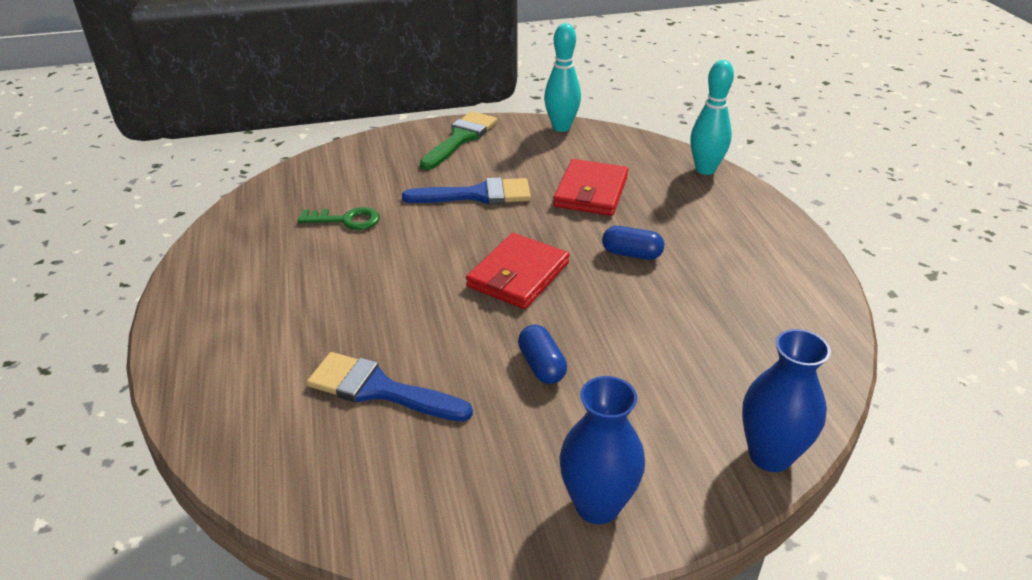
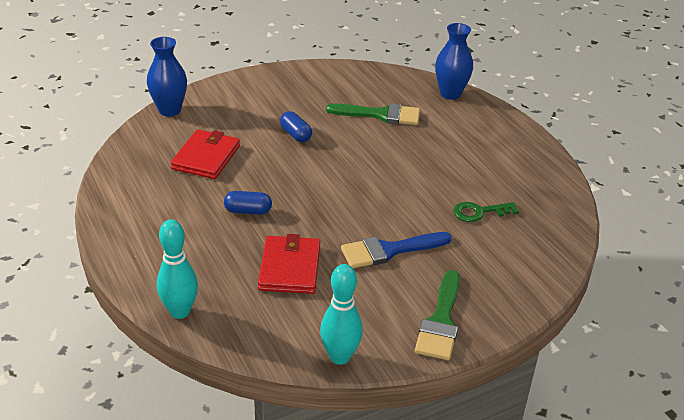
camera: 165 degrees right, 0 degrees up
blue brush [307,352,473,422] -> green brush [326,103,420,125]
red wallet [466,233,569,309] -> red wallet moved to [171,129,240,179]
blue vase [559,376,645,524] -> blue vase moved to [435,23,473,100]

